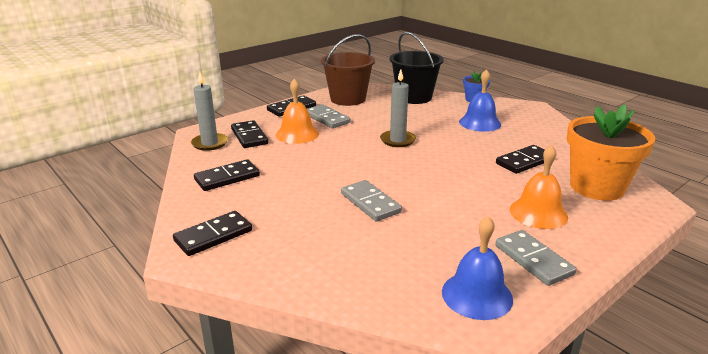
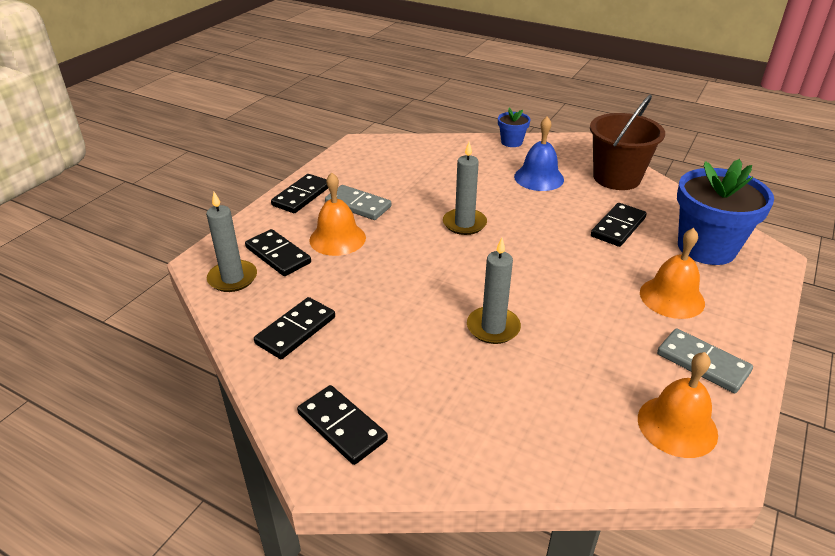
camera: 20 degrees left, 10 degrees up
black domino [173,211,252,256] -> black domino turned 75 degrees counterclockwise [297,385,388,465]
brown bucket [321,34,375,106] -> brown bucket moved to [590,95,665,190]
grey domino [341,180,402,221] -> grey candle [467,238,521,344]
black bucket [389,32,444,104] -> none
blue bell [442,216,513,320] -> orange bell [638,352,718,458]
orange flower pot [567,105,655,201] -> blue flower pot [677,159,774,265]

